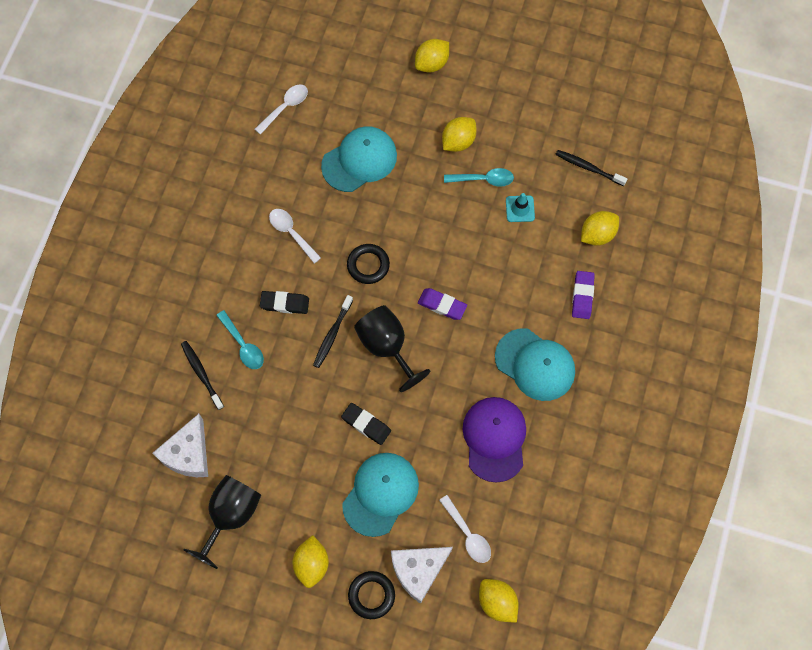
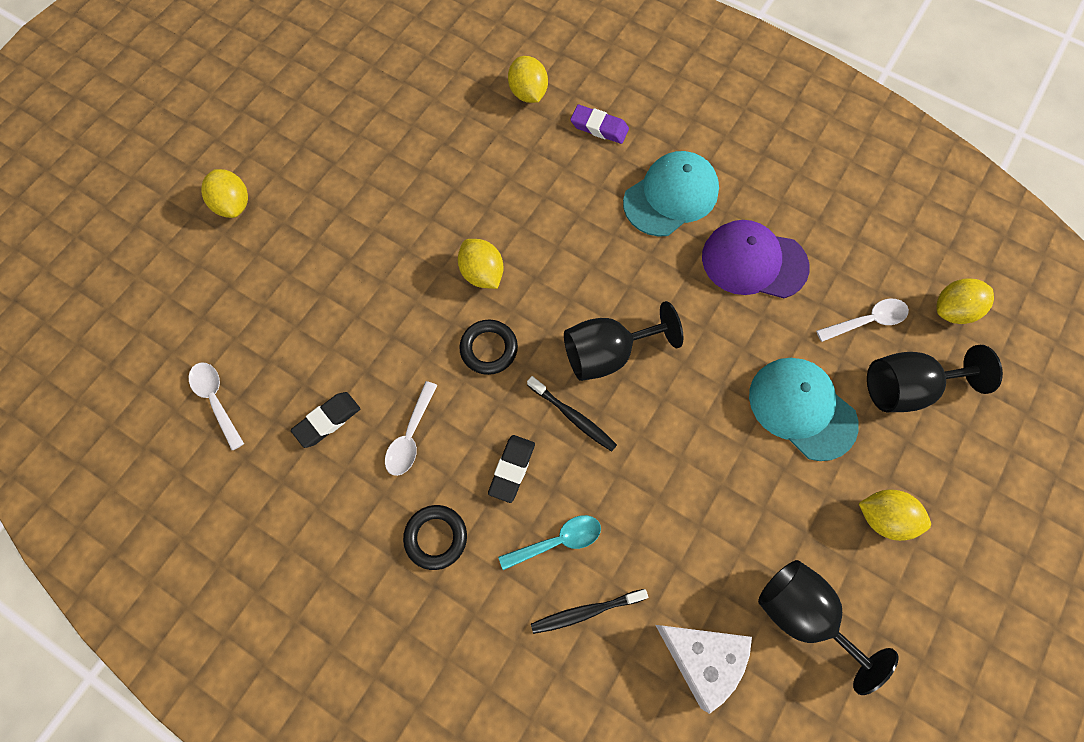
camera: 75 degrees left, 0 degrees up
white spoon [269,209,321,263] -> white spoon turned 45 degrees counterclockwise [385,381,437,476]
turquoise cap [321,126,397,192] -> none
black eraser [341,403,391,445] -> black eraser moved to [291,392,360,448]
black ring [348,571,395,619] -> black ring moved to [403,505,467,570]
white cheese [391,547,453,604] -> black goblet [867,345,1003,412]
purple eraser [418,288,467,320] -> none
yellow lemon [442,117,477,152] -> yellow lemon moved to [458,239,504,289]
turquoise spoon [444,168,514,187] -> none
turquoise traffic cone [506,193,535,222] -> none
black toothbrush [555,150,627,186] -> none

